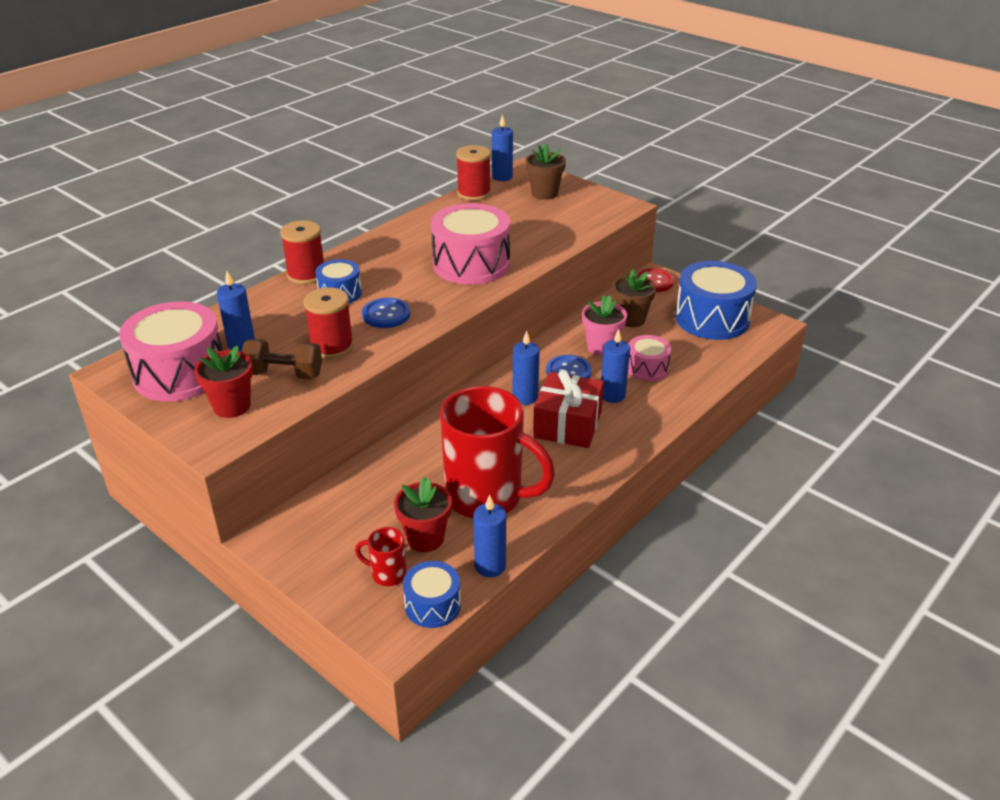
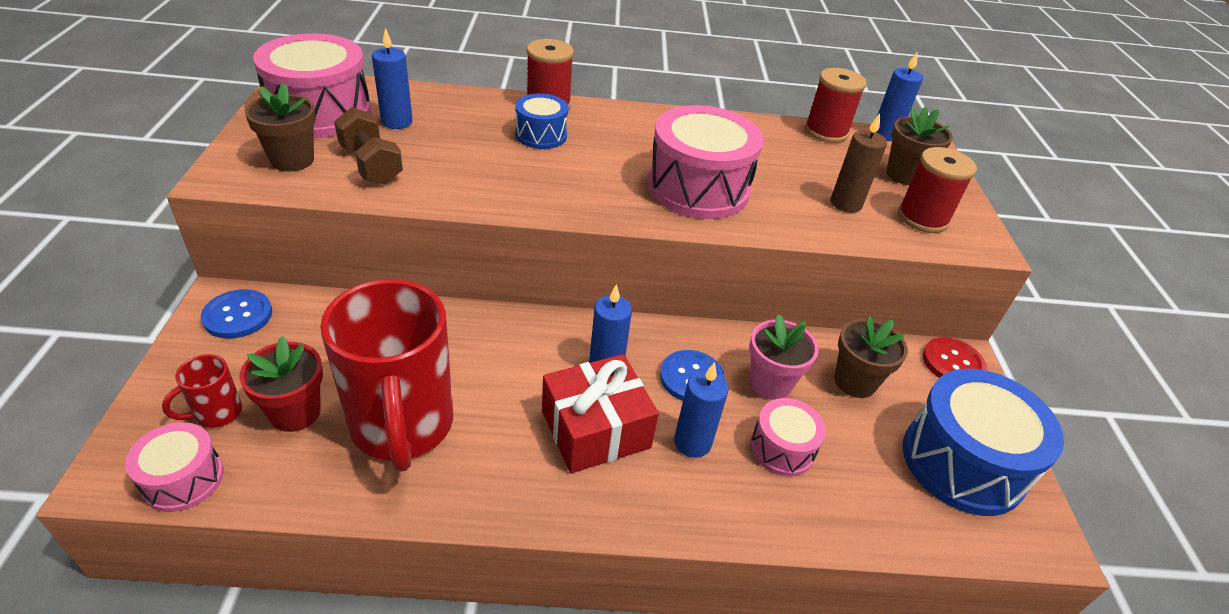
camera: 45 degrees right, 5 degrees up
red flower pot [194,345,253,418] -> brown flower pot [245,83,316,171]
red spool [303,287,354,359] -> red spool moved to [898,147,977,233]
red mug [355,527,407,586] -> red mug turned 105 degrees counterclockwise [162,354,242,428]
blue button [362,298,410,328] -> blue button moved to [201,289,272,339]
blue drum [403,561,461,628] -> pink drum [125,422,224,512]
blue candle [473,495,506,577] -> none
none -> brown candle [831,113,887,213]

